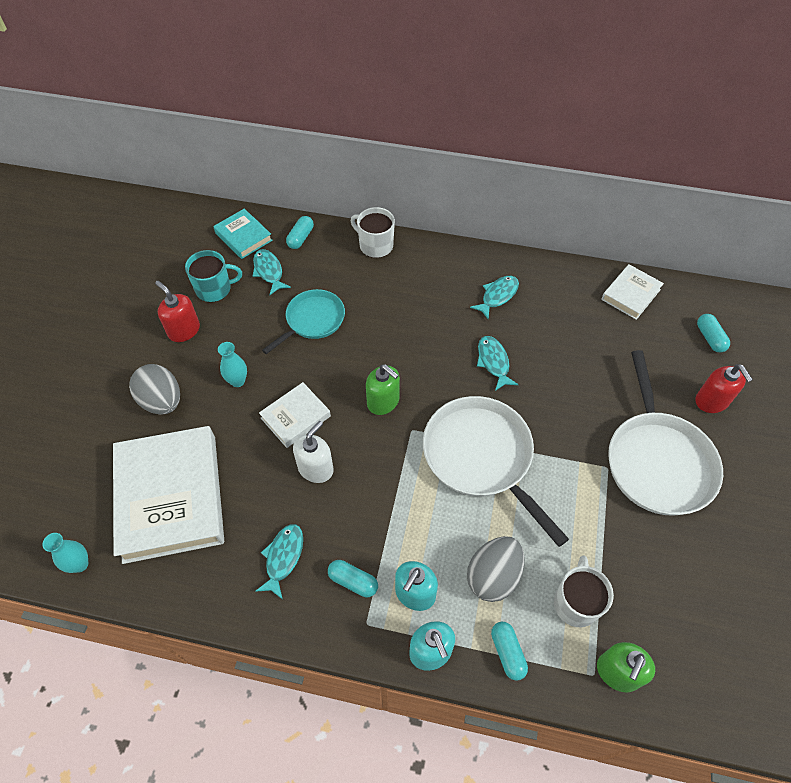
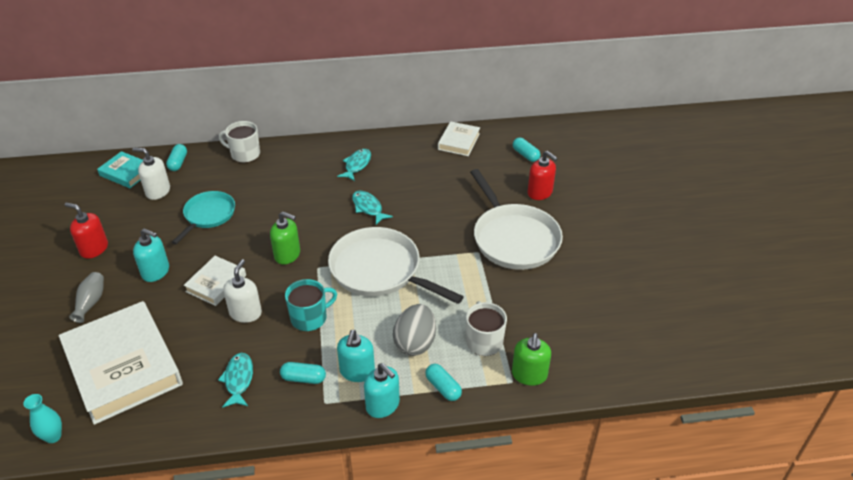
camera: 20 degrees left, 15 degrees down
grey egg [129,364,180,415] -> grey vase [69,272,104,323]
turquoise mug [185,250,242,302] -> turquoise mug moved to [285,279,337,331]
turquoise vase [218,342,247,387] -> turquoise soap dispenser [133,228,169,282]
turquoise fish [252,249,291,295] -> white soap dispenser [132,147,170,200]

